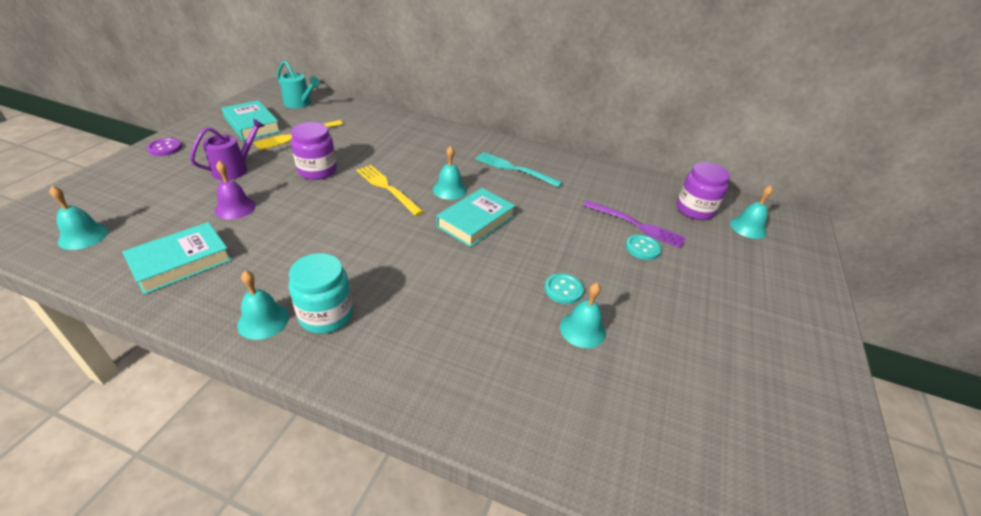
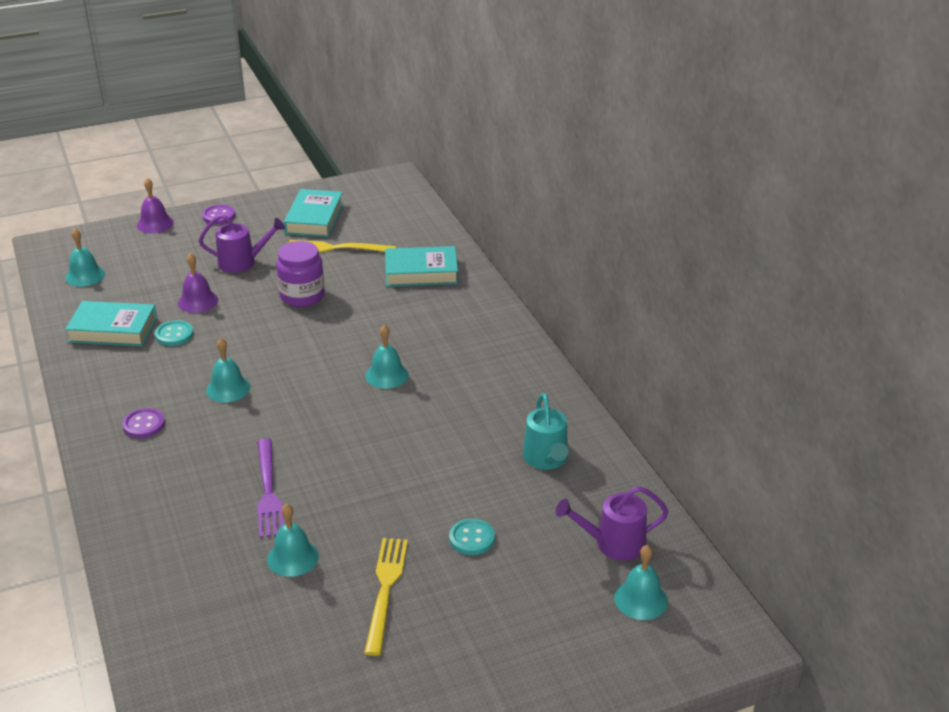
camera: 50 degrees right, 5 degrees down
turquoise bell [237,271,289,340] -> turquoise bell moved to [206,338,250,403]
turquoise watering can [277,61,320,108] -> turquoise watering can moved to [523,393,568,470]
turquoise jar [289,253,353,334] -> purple button [122,408,165,438]
yellow fork [356,165,424,216] -> yellow fork moved to [364,538,408,656]
turquoise book [436,188,516,247] -> turquoise book moved to [385,246,458,286]
turquoise fork [475,152,563,187] -> none
turquoise button [545,273,584,304] -> turquoise button moved to [155,320,193,346]
purple fork [583,200,686,248] -> purple fork moved to [257,438,284,538]
purple jar [677,162,730,220] -> purple watering can [556,486,669,561]
none -> purple bell [137,178,174,233]

